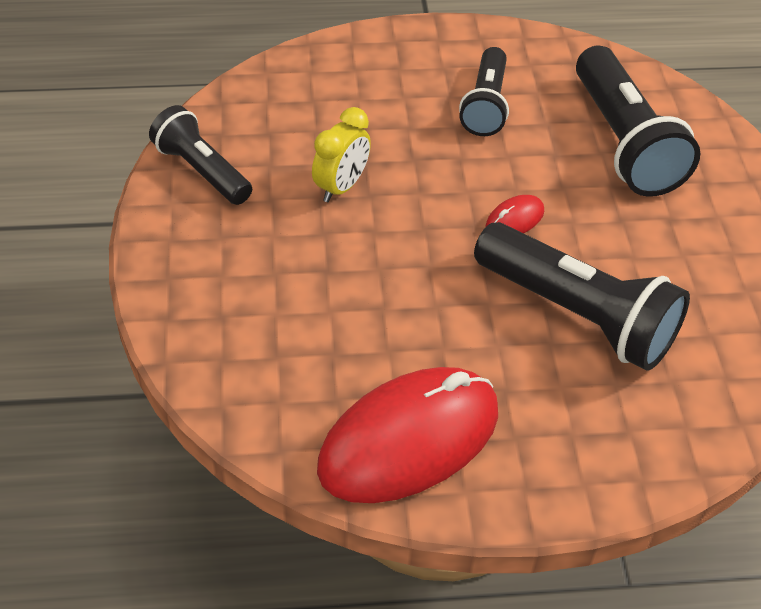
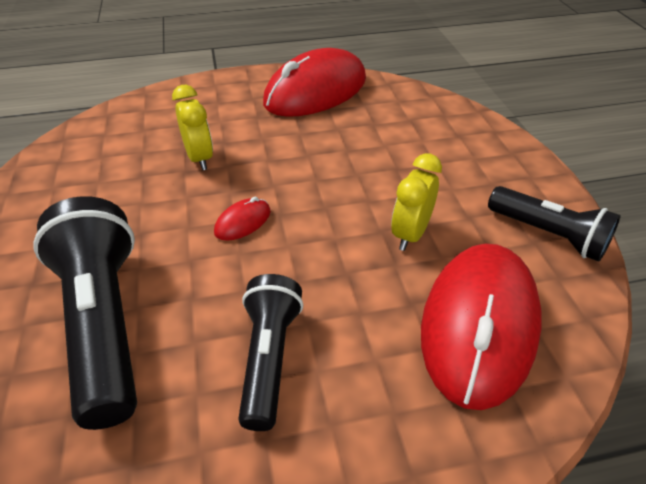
camera: 175 degrees right, 5 degrees down
black flashlight [474,222,690,371] -> yellow clock [172,85,213,170]
none -> red mouse [421,243,542,410]

